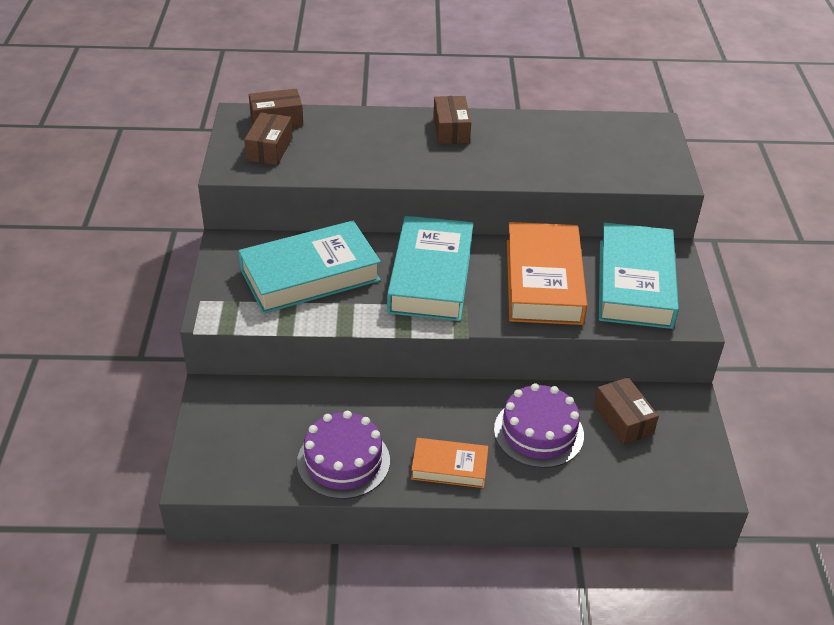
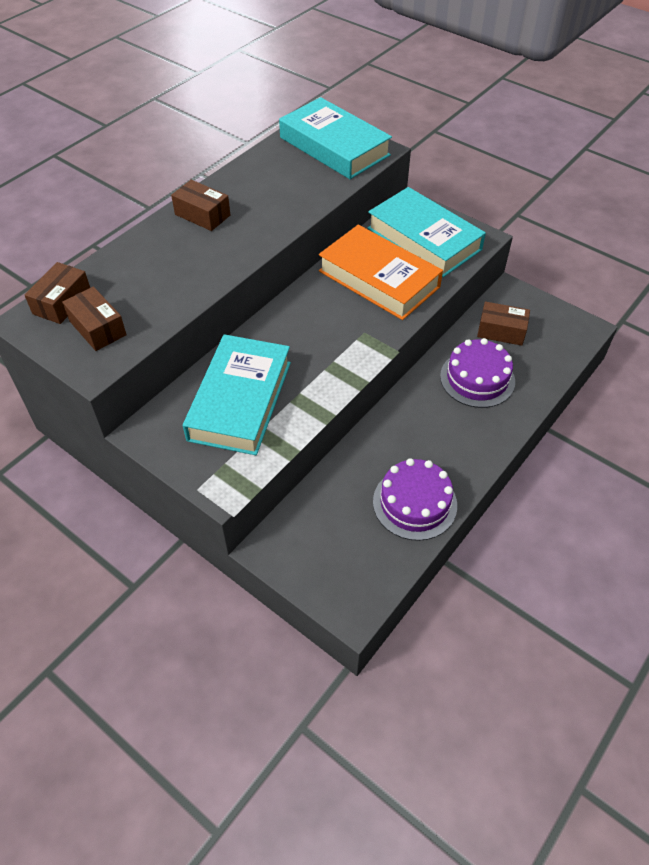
camera: 50 degrees left, 10 degrees up
turquoise book [387,216,474,321] -> turquoise book moved to [279,97,392,179]
orange book [411,438,488,488] -> none

